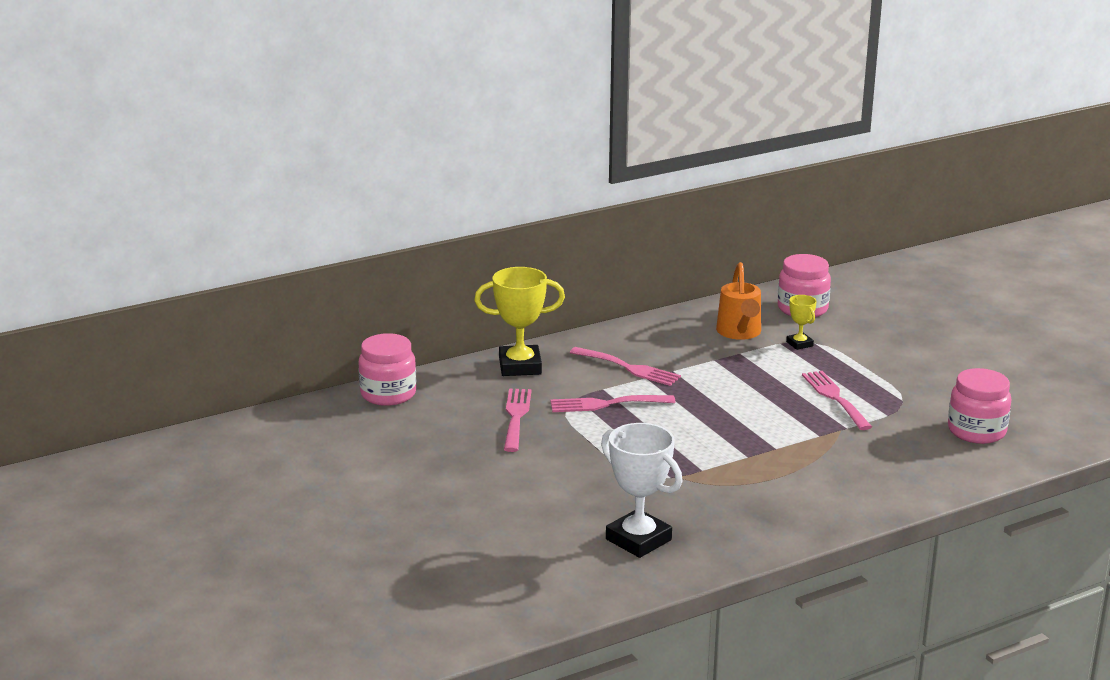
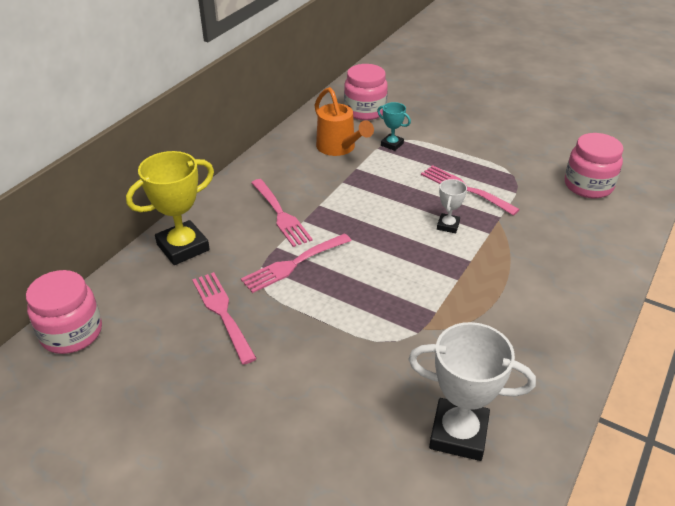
camera: 30 degrees left, 15 degrees up
pink fork [570,347,681,386] -> pink fork turned 60 degrees clockwise [251,179,313,247]
yellow trophy [786,295,817,350] -> turquoise trophy [377,102,411,151]
none -> white trophy [437,179,467,233]

